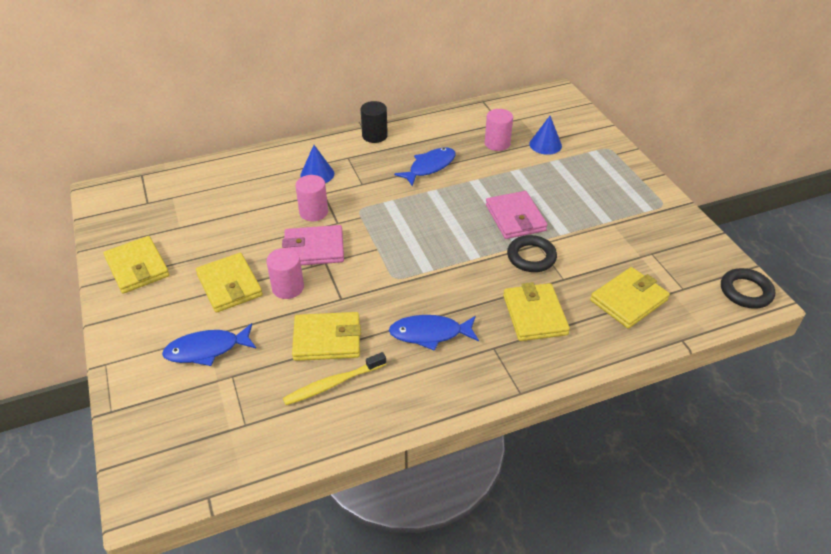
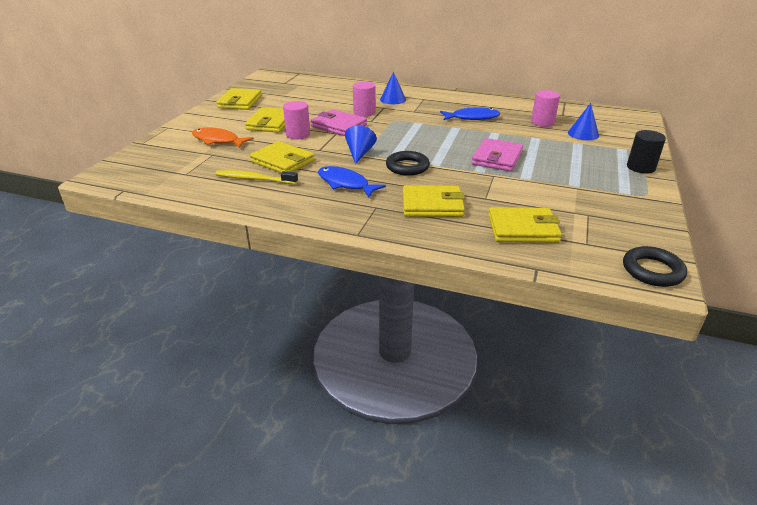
camera: 40 degrees right, 10 degrees down
blue fish [162,323,256,366] -> orange fish [192,127,254,148]
black cylinder [361,101,388,143] -> black cylinder moved to [627,130,666,174]
yellow wallet [503,282,570,341] -> yellow wallet turned 60 degrees clockwise [403,185,465,217]
black ring [507,235,557,272] -> black ring moved to [386,151,430,176]
none -> blue cone [345,126,377,164]

